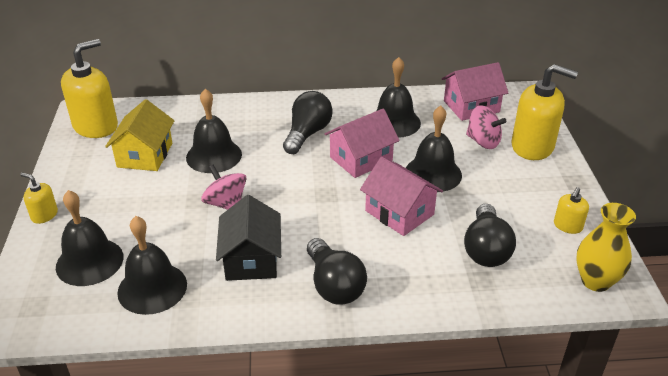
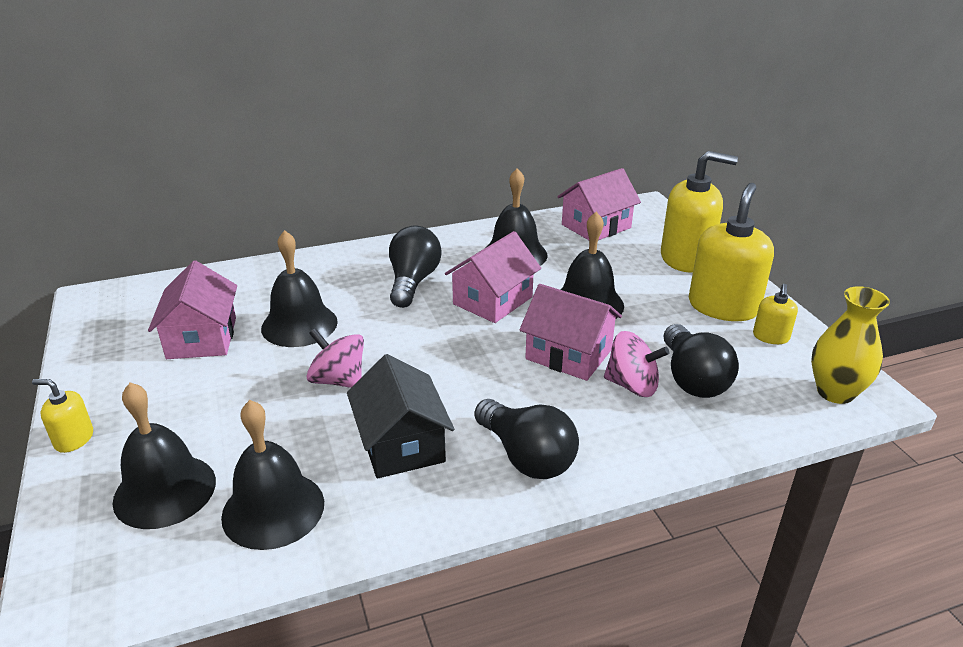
camera: 15 degrees left, 5 degrees down
yellow soap dispenser [61,39,118,138] -> yellow soap dispenser moved to [689,183,774,321]
yellow house [105,99,175,171] -> pink house [148,260,237,359]
pink spinning top [466,105,506,149] -> pink spinning top moved to [604,331,669,397]

